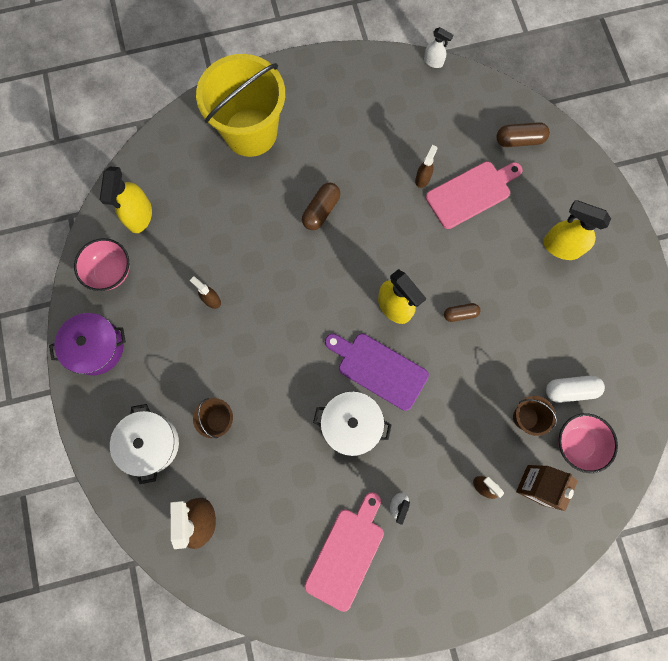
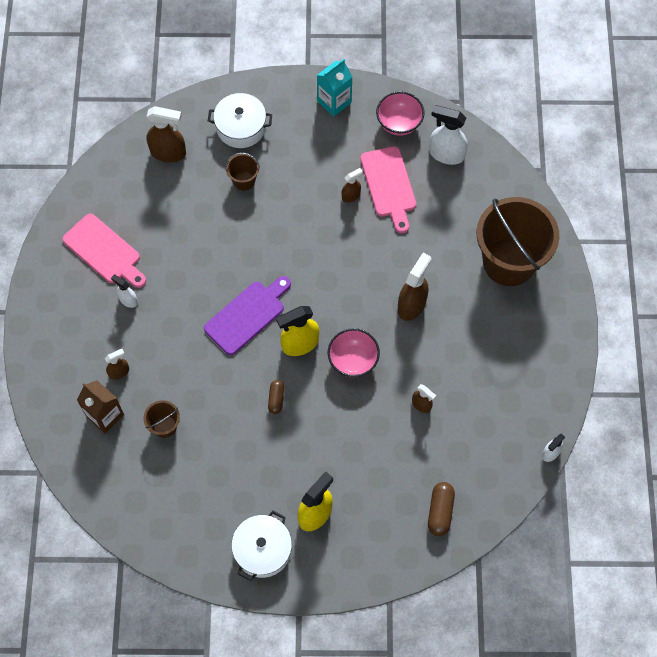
camera: 105 degrees right, 10 degrees down
purple pot [49,313,126,375] -> turquoise carton [317,59,352,117]
yellow spray bottle [100,166,152,233] -> white spray bottle [429,105,468,165]
yellow bucket [196,54,285,157] -> brown bucket [477,197,559,286]
brown capsule [302,183,340,230] -> brown spray bottle [398,253,431,321]
white pot [313,391,392,456] -> white pot moved to [231,511,292,581]
pink cutting board [426,162,522,229] -> pink cutting board moved to [360,146,416,233]
white capsule [546,376,605,403] -> none
pink bowl [558,413,618,473] -> pink bowl moved to [328,328,380,377]

